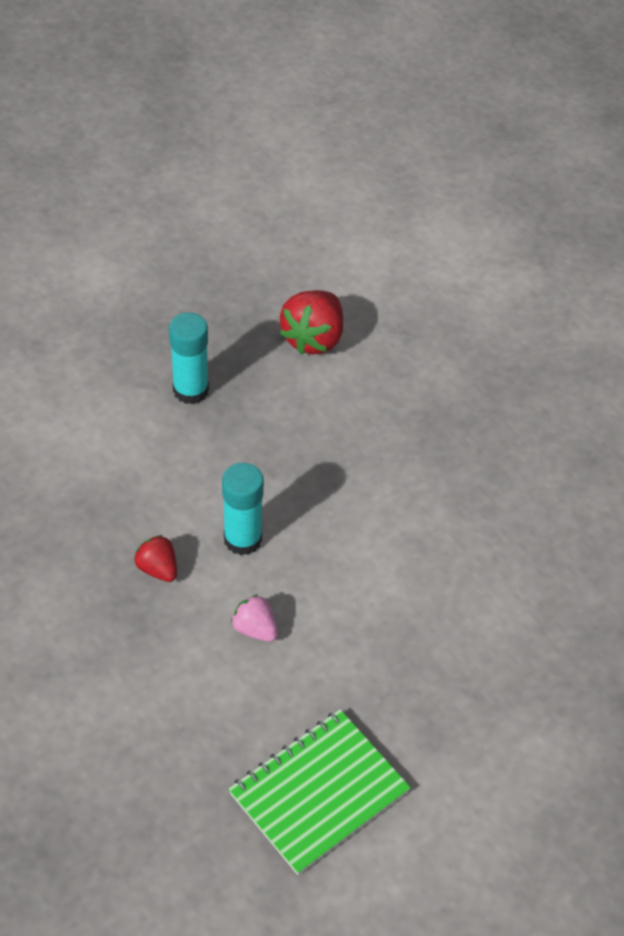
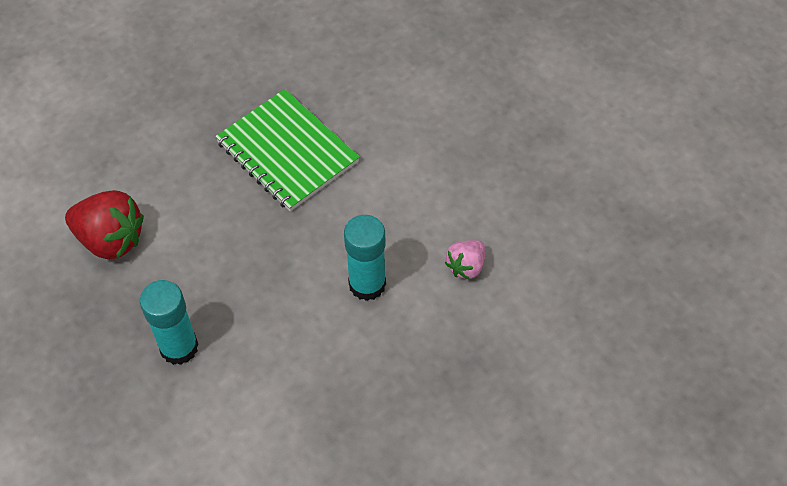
camera: 90 degrees left, 5 degrees up
red strawberry [134,535,177,582] -> none
green notebook [229,709,411,875] -> green notebook moved to [215,89,359,211]

